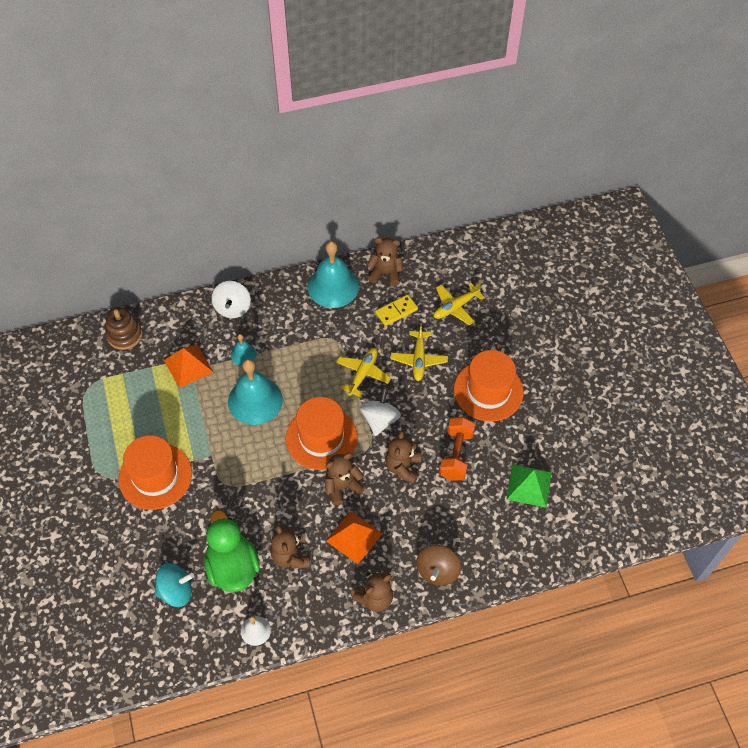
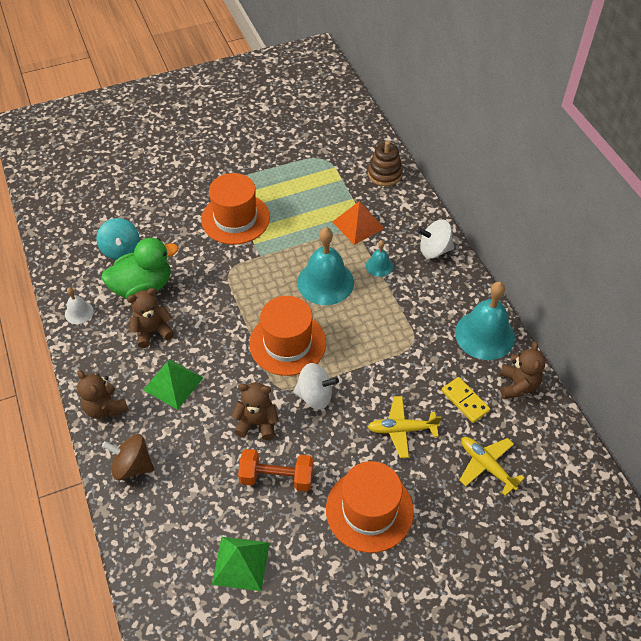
camera: 85 degrees right, 5 degrees down
brown teddy bear [325,453,365,505] -> none
orange pyramid [326,511,383,564] -> green pyramid [143,359,203,410]
yellow plane [336,348,391,397] -> none

